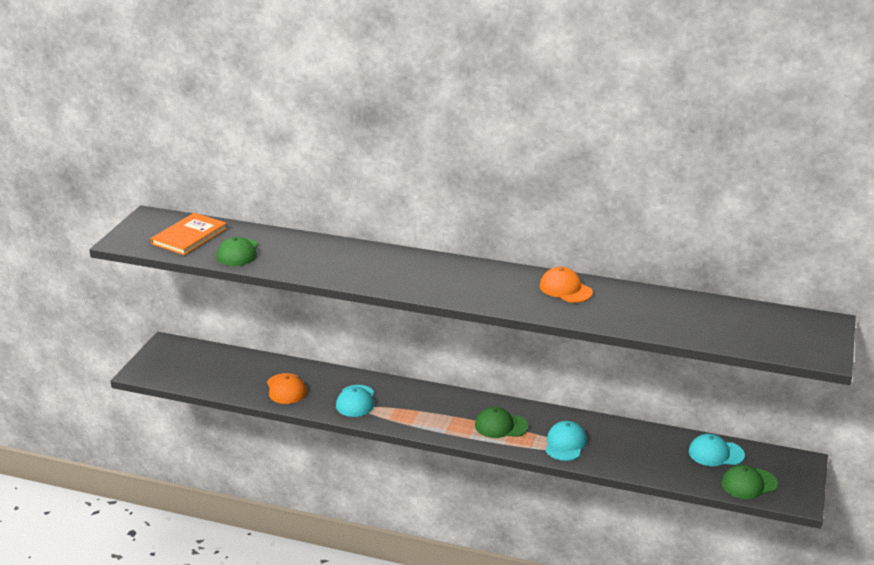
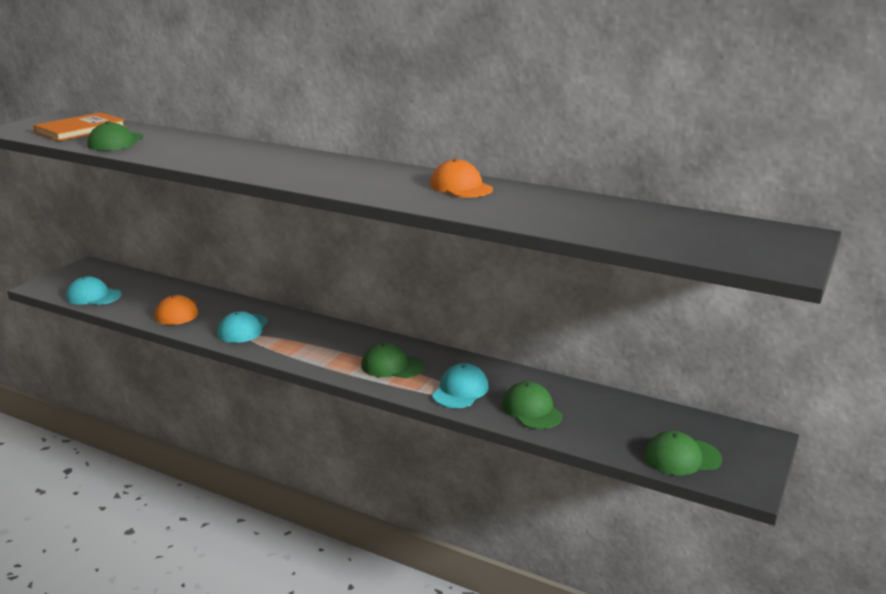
camera: 10 degrees right, 5 degrees down
turquoise cap [689,434,745,466] -> turquoise cap moved to [66,276,122,305]
none -> green cap [502,381,563,429]

